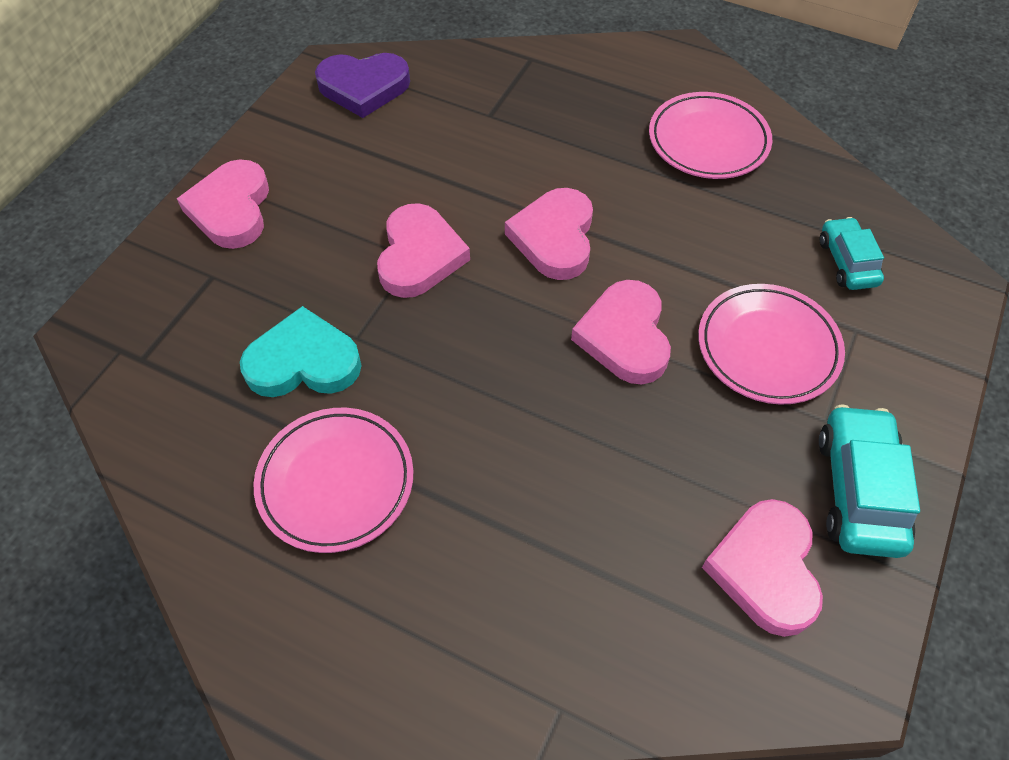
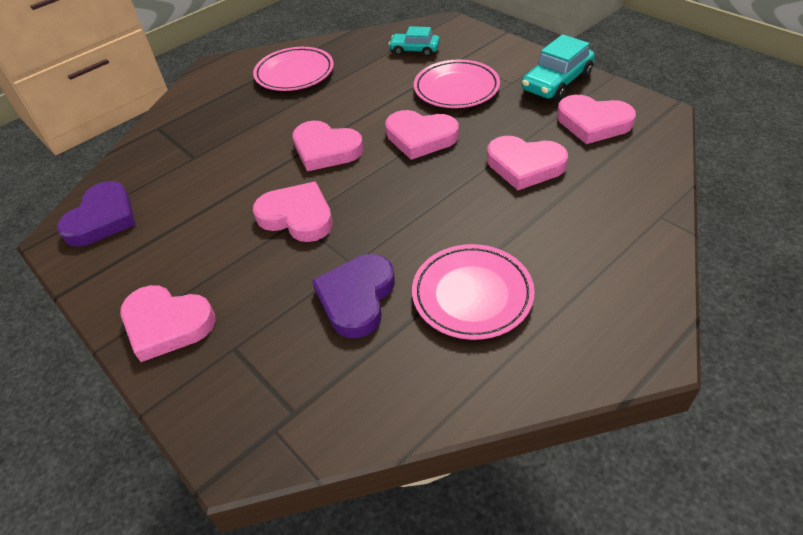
camera: 65 degrees left, 10 degrees down
turquoise heart [240,306,362,397] -> purple heart [312,254,395,338]
turquoise car [819,404,920,558] -> turquoise car turned 75 degrees counterclockwise [522,34,595,101]
none -> pink heart [487,136,568,190]

